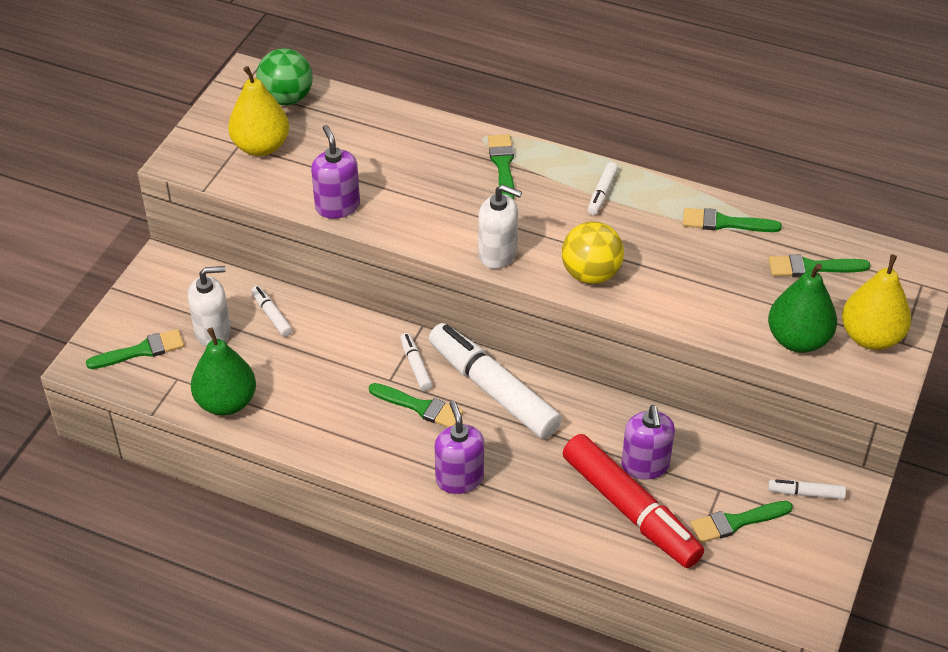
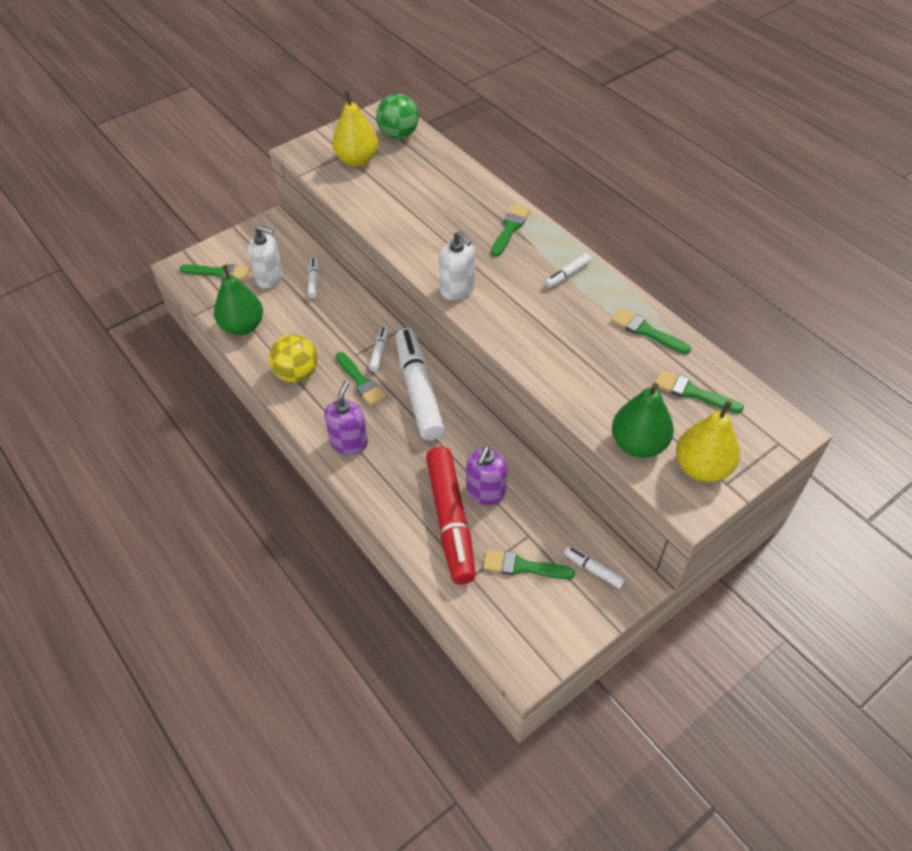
camera: 30 degrees right, 5 degrees up
purple soap dispenser [311,125,360,219] -> none
yellow ball [562,221,624,284] -> yellow ball moved to [269,334,318,382]

